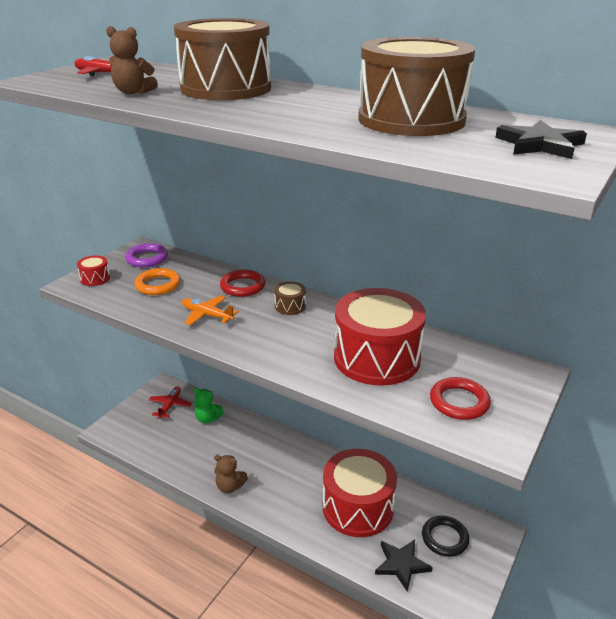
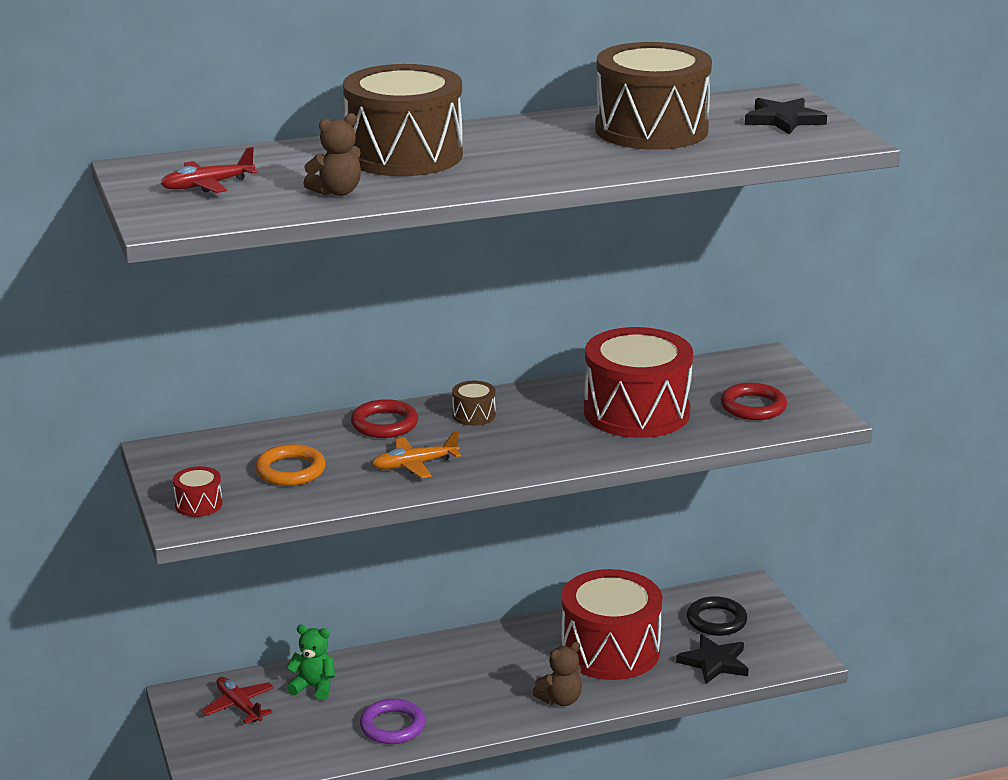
camera: 50 degrees left, 5 degrees down
purple ring [125,243,168,267] -> purple ring moved to [360,699,426,744]
green teddy bear [193,388,224,423] -> green teddy bear turned 135 degrees counterclockwise [286,625,335,700]
brown teddy bear [214,455,248,493] -> brown teddy bear moved to [533,642,582,706]

